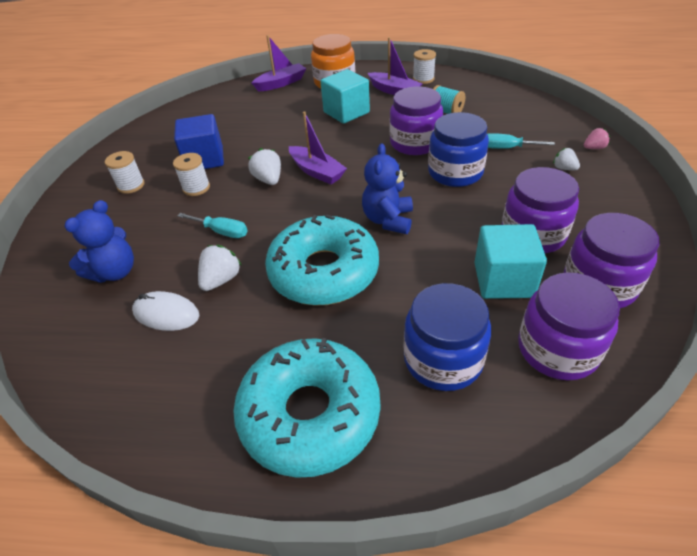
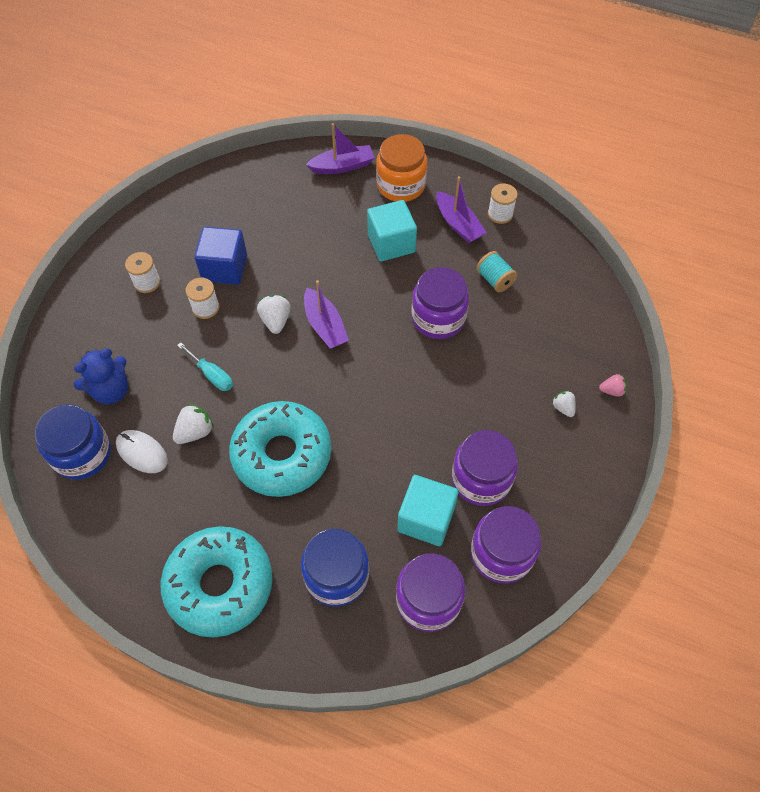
camera: 15 degrees right, 15 degrees up
blue teddy bear [362,144,413,234] -> none
blue jar [428,112,489,187] -> blue jar moved to [35,404,111,480]
turquoise screwdriver [488,133,555,149] -> none

